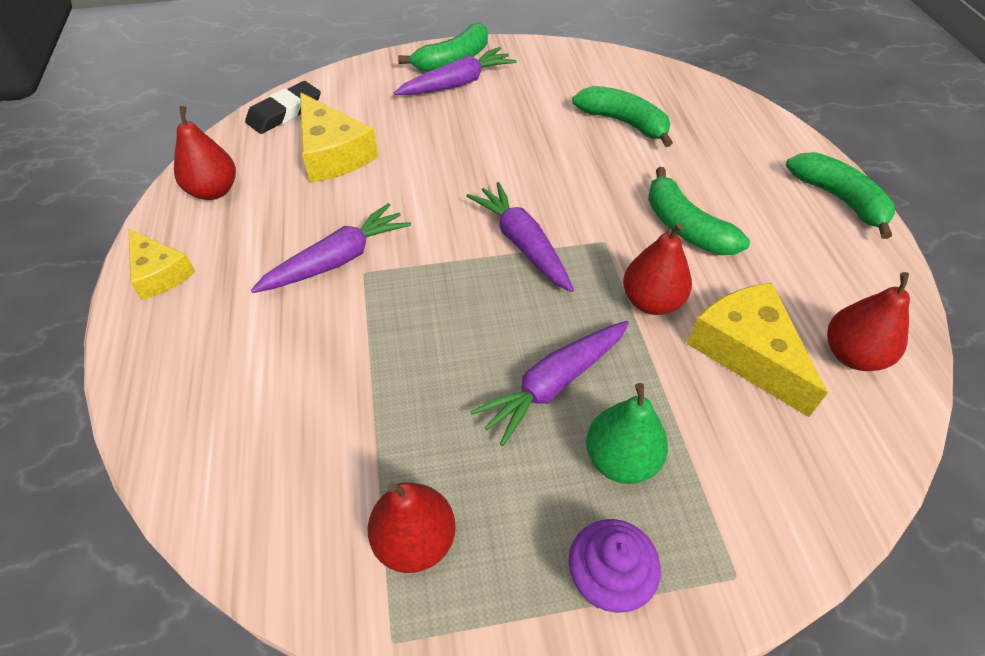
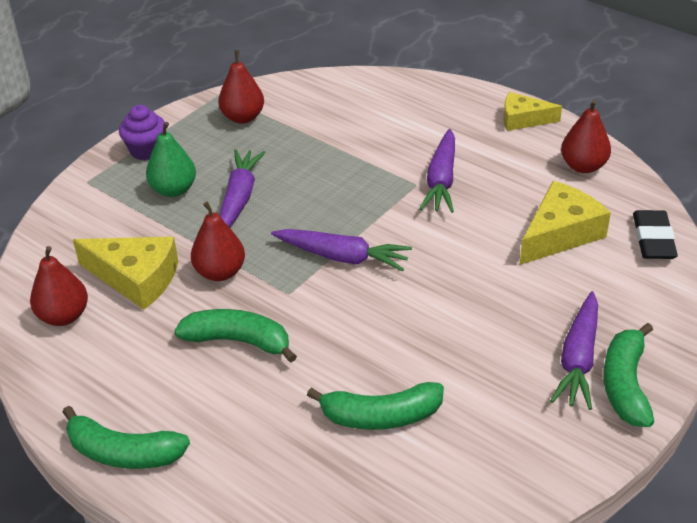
camera: 140 degrees right, 10 degrees down
yellow cheese [300,93,378,183] -> yellow cheese turned 120 degrees clockwise [520,181,611,265]

